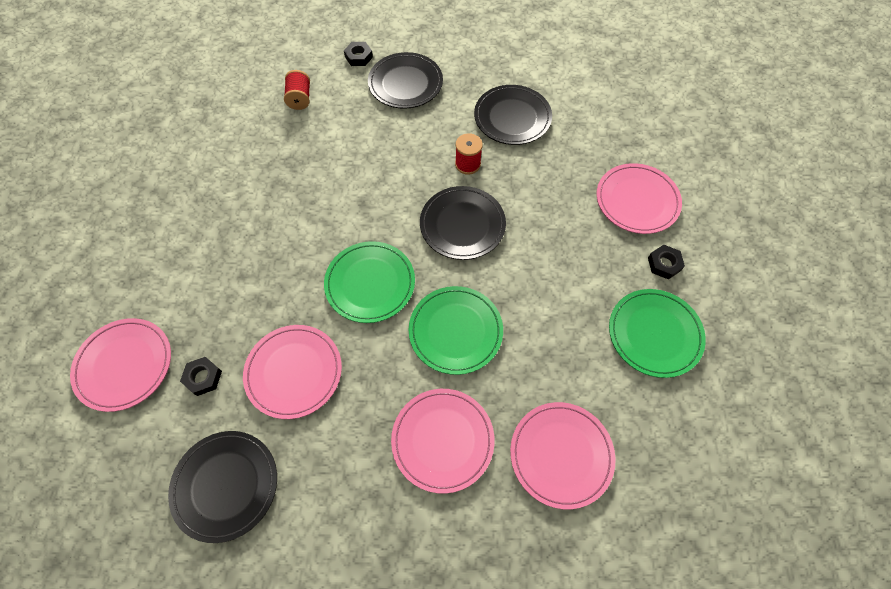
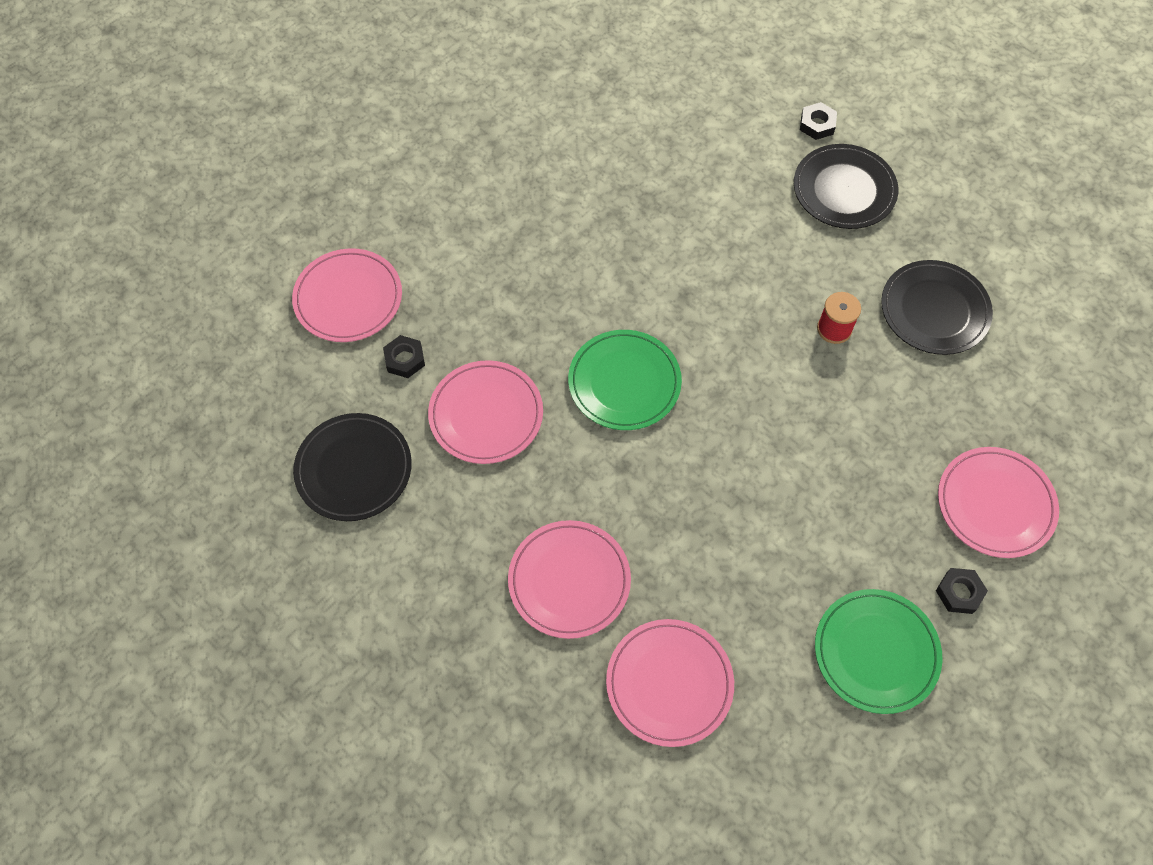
camera: 40 degrees right, 0 degrees up
red spool [284,70,310,110] -> none
green plate [409,286,503,375] -> none
black plate [420,186,506,260] -> none

